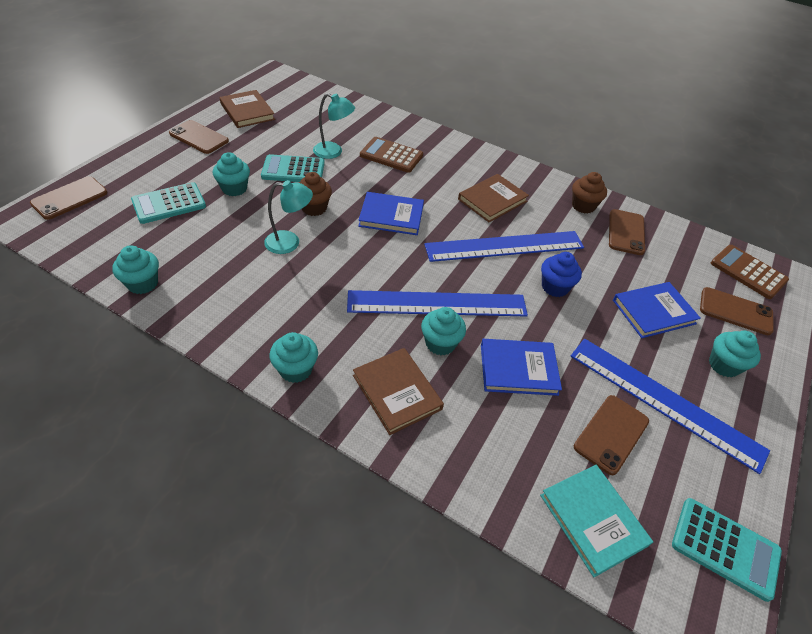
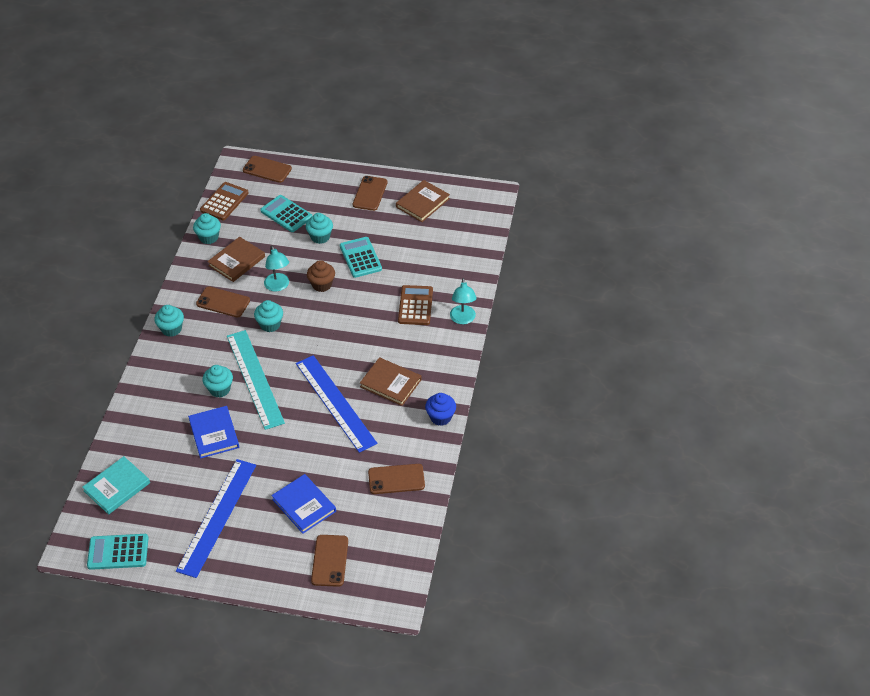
camera: 75 degrees right, 0 degrees up
turquoise lamp [313,93,355,159] -> turquoise lamp moved to [450,278,477,324]
blue ruler [347,290,528,317] -> turquoise ruler [227,330,285,430]
brown book [353,348,444,435] -> brown book moved to [207,237,265,282]
blue book [358,192,424,235] -> none
blue cupcake [541,252,582,297] -> blue cupcake moved to [425,393,456,426]
brown cupcake [572,172,607,214] -> none
brown phone [574,395,649,475] -> brown phone moved to [196,287,250,318]
turquoise calculator [672,498,782,602] -> turquoise calculator turned 75 degrees clockwise [87,534,148,570]
turquoise cupcake [709,331,761,377] -> turquoise cupcake moved to [254,300,283,332]
brown calculator [711,245,789,299] -> brown calculator moved to [200,182,249,220]

